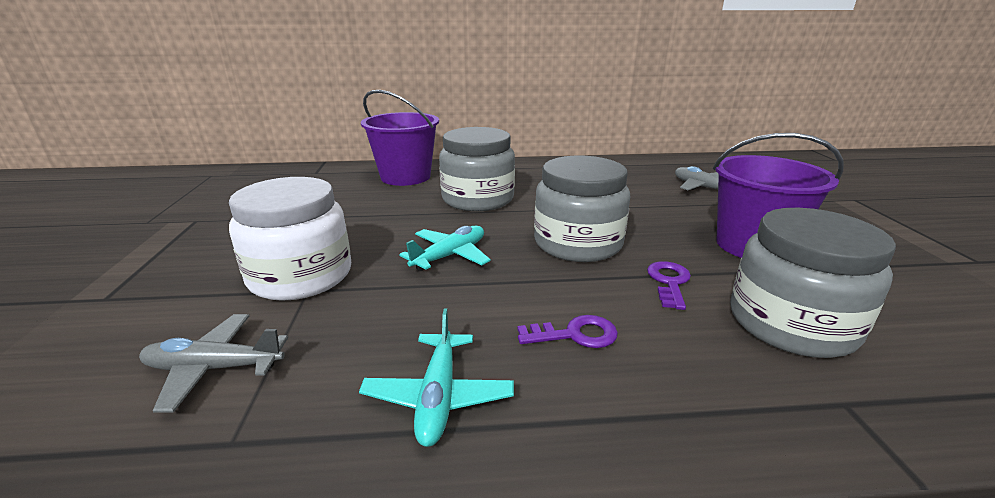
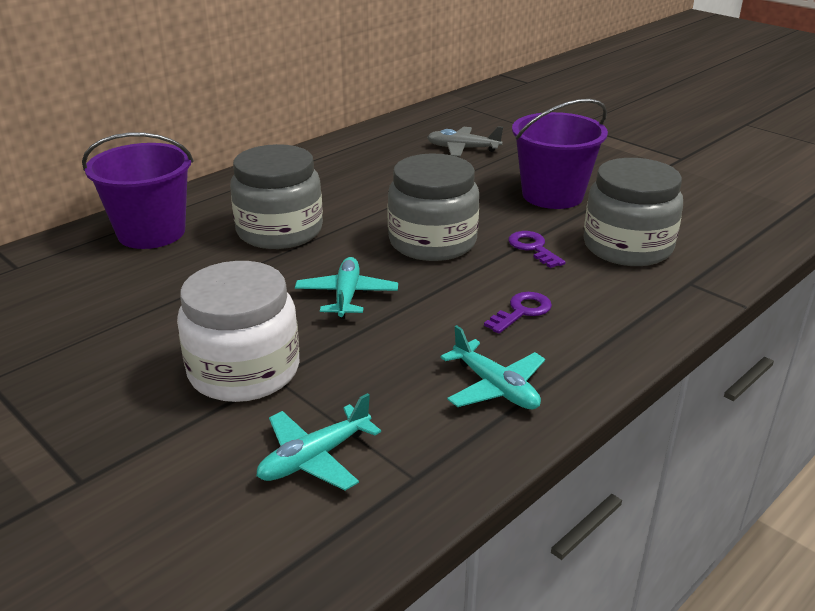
camera: 40 degrees left, 5 degrees up
grey plane [139,314,288,413] -> turquoise plane [256,393,381,491]

